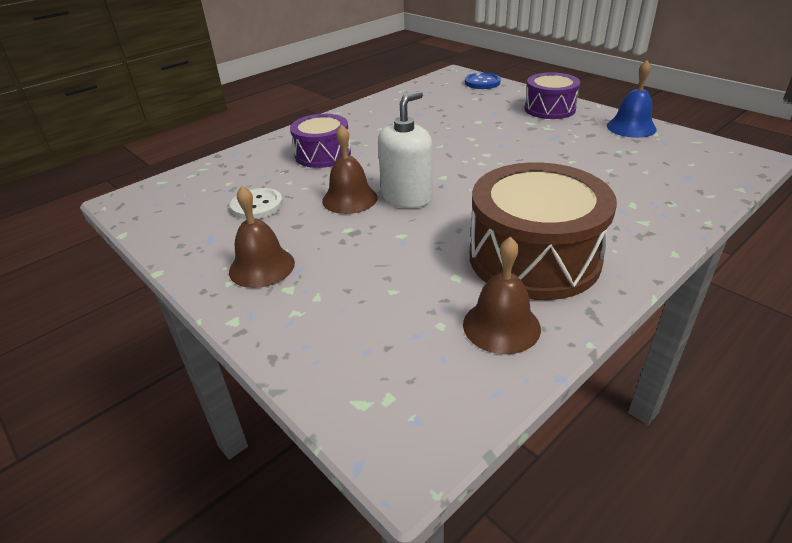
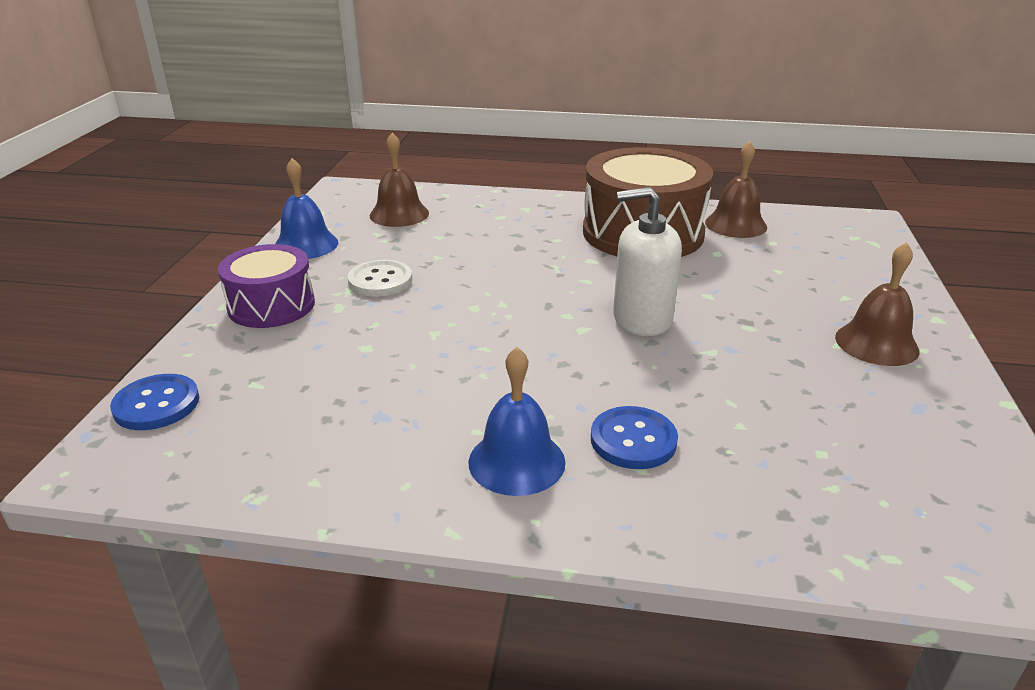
camera: 130 degrees left, 5 degrees down
white button [230,188,283,220] -> white button moved to [348,260,412,297]
purple drum [290,114,351,168] -> blue button [591,406,678,469]
brown bell [322,124,378,214] -> brown bell moved to [370,132,429,227]
none -> blue bell [468,347,566,496]

